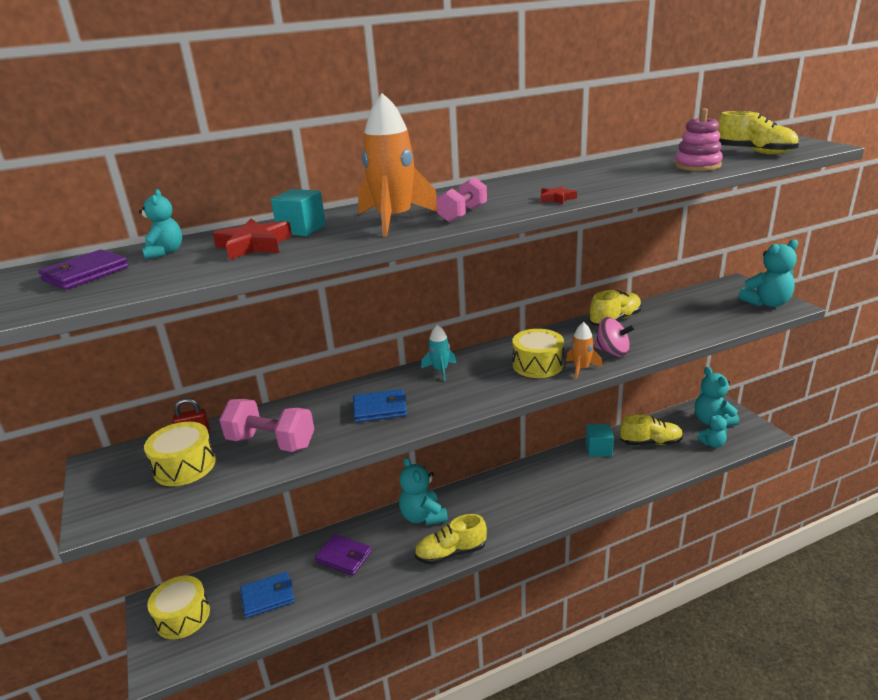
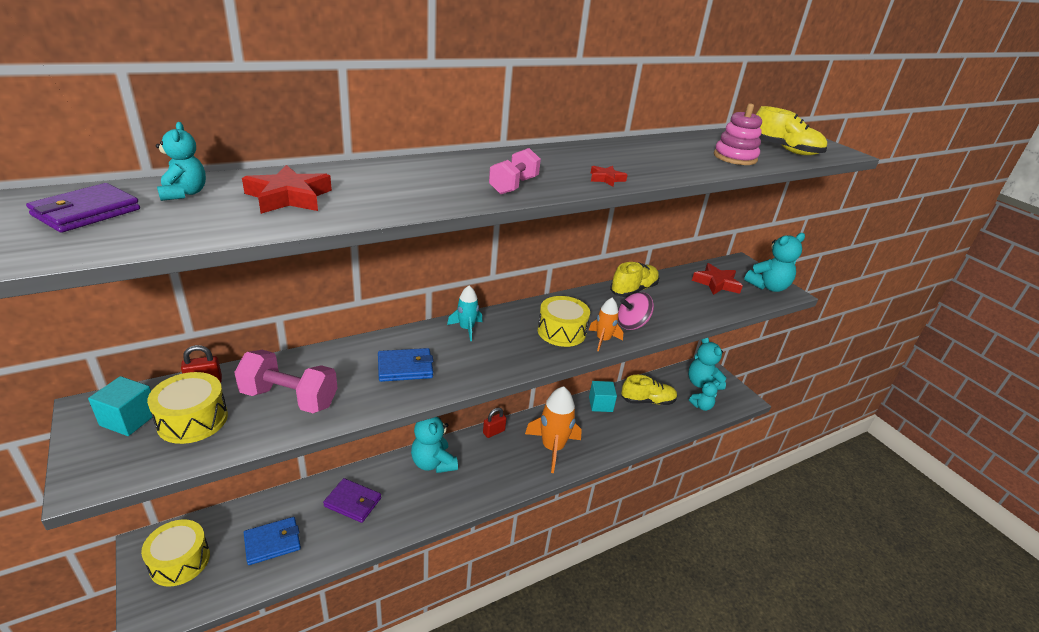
camera: 10 degrees left, 5 degrees up
turquoise cube [271,189,326,236] -> turquoise cube moved to [88,376,152,436]
orange rocket [358,93,437,237] -> orange rocket moved to [525,386,582,473]
yellow shoe [414,514,487,565] -> none
pink spinning top [594,317,635,357] -> pink spinning top turned 135 degrees clockwise [618,292,654,330]
none -> red padlock [483,408,507,438]
none -> red star [692,263,743,295]

